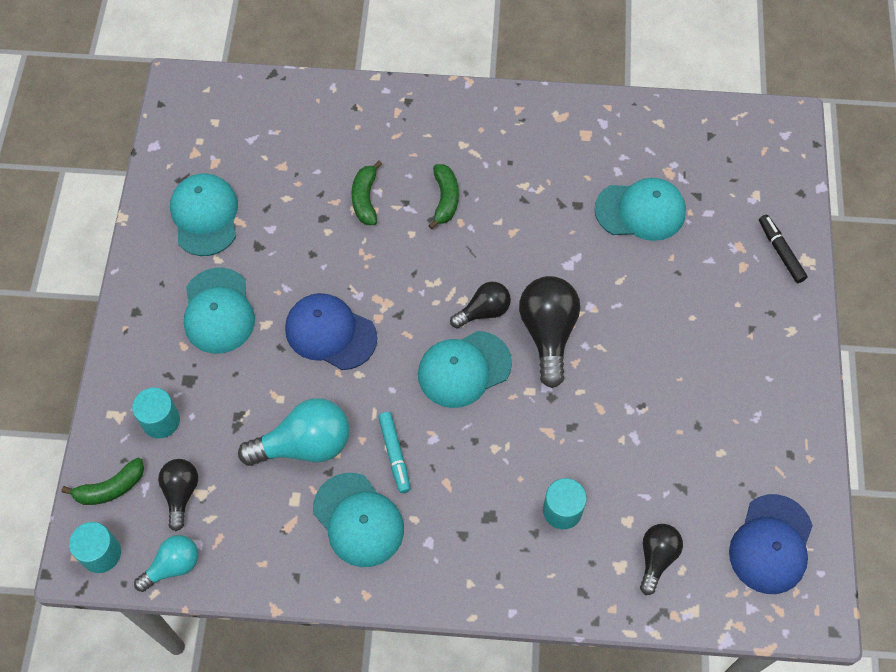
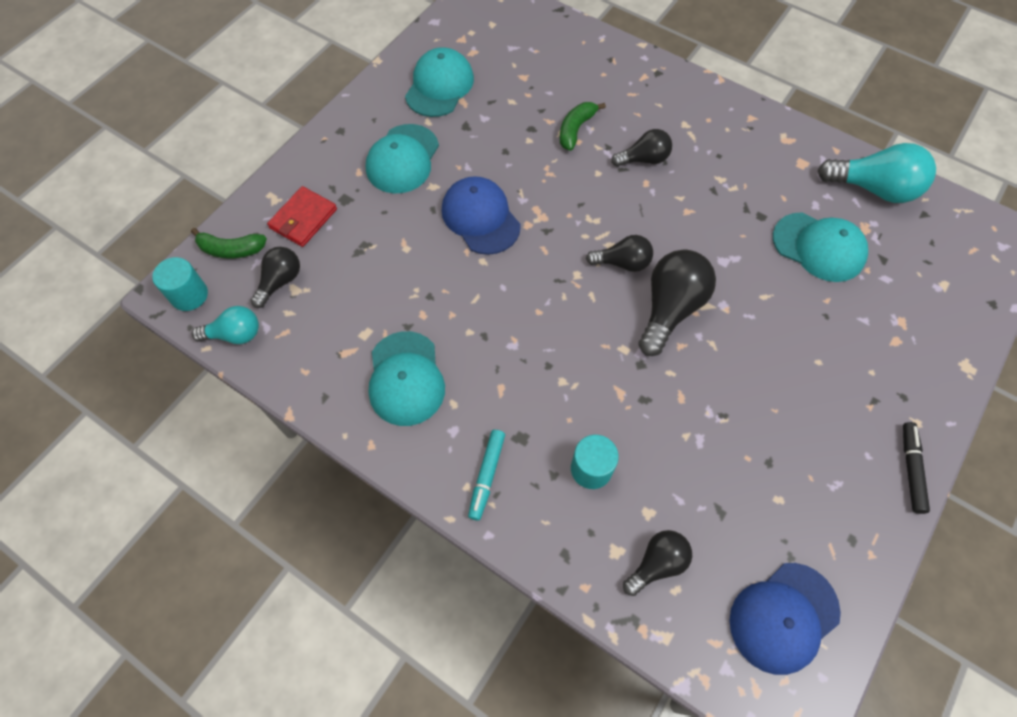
camera: 30 degrees right, 0 degrees up
turquoise cylinder [132,388,180,439] -> red wallet [267,186,337,247]
turquoise light bulb [238,399,349,466] -> turquoise light bulb moved to [818,143,936,203]
turquoise marker [378,412,410,493] -> turquoise marker moved to [468,430,505,521]
turquoise cap [418,331,512,408] -> none
green banana [428,164,459,229] -> black light bulb [611,129,672,167]
black marker [759,215,808,283] -> black marker moved to [903,422,930,514]

